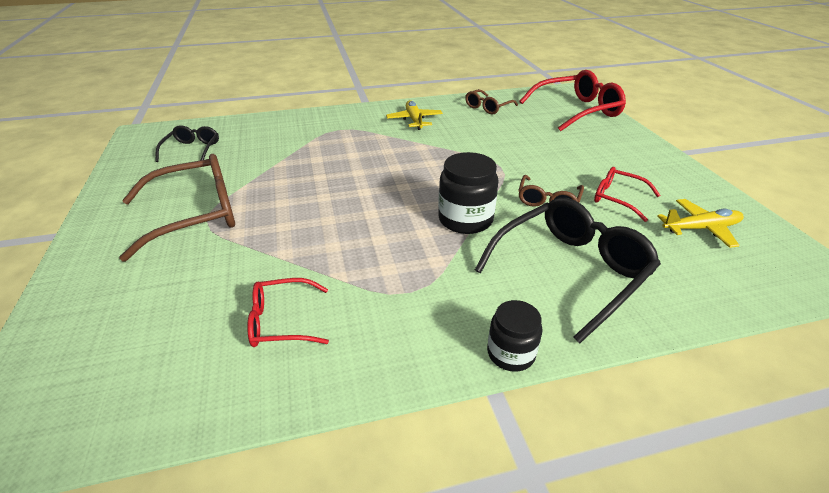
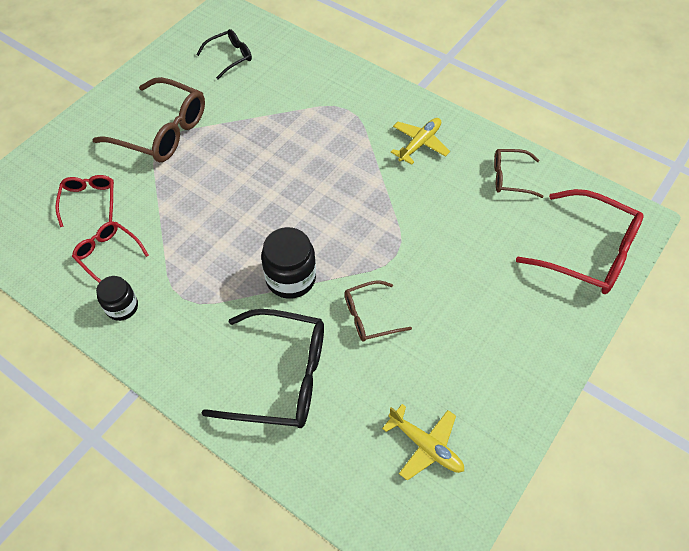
camera: 50 degrees right, 20 degrees up
black jar [487,300,542,372] -> black jar moved to [96,276,138,321]
red glasses [594,167,660,222] -> red glasses moved to [55,175,114,227]

